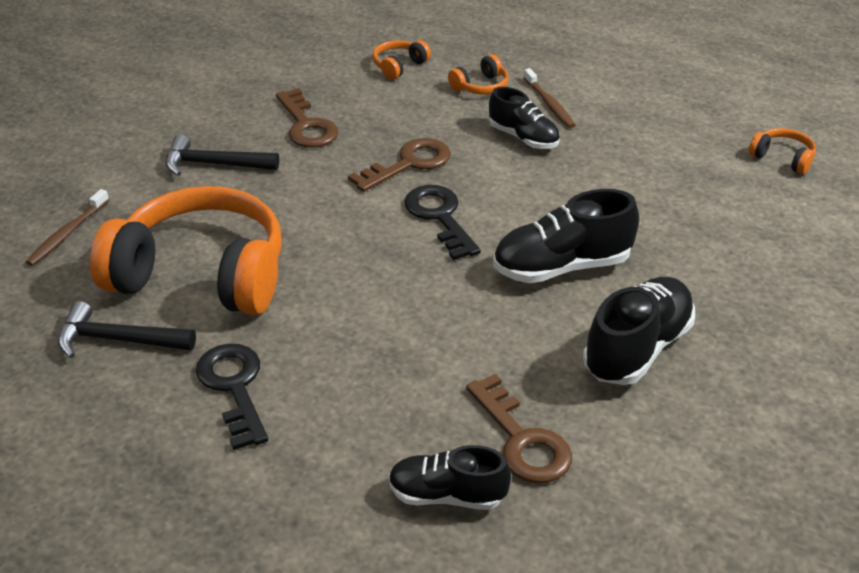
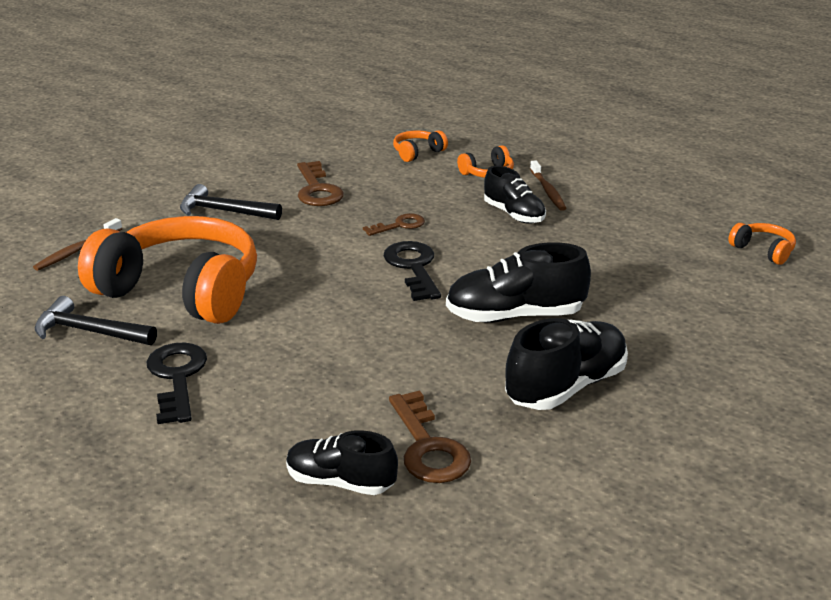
camera: 10 degrees right, 10 degrees down
brown key [348,138,451,192] -> brown key [363,213,425,236], size x0.61

